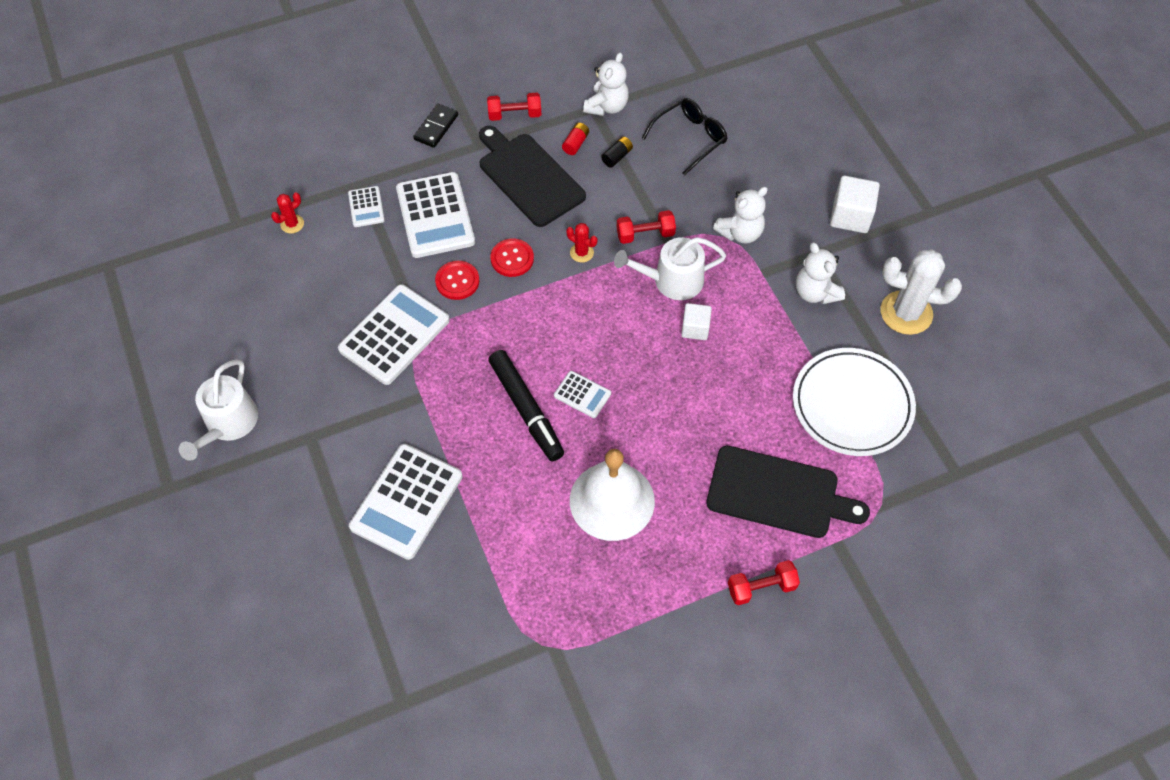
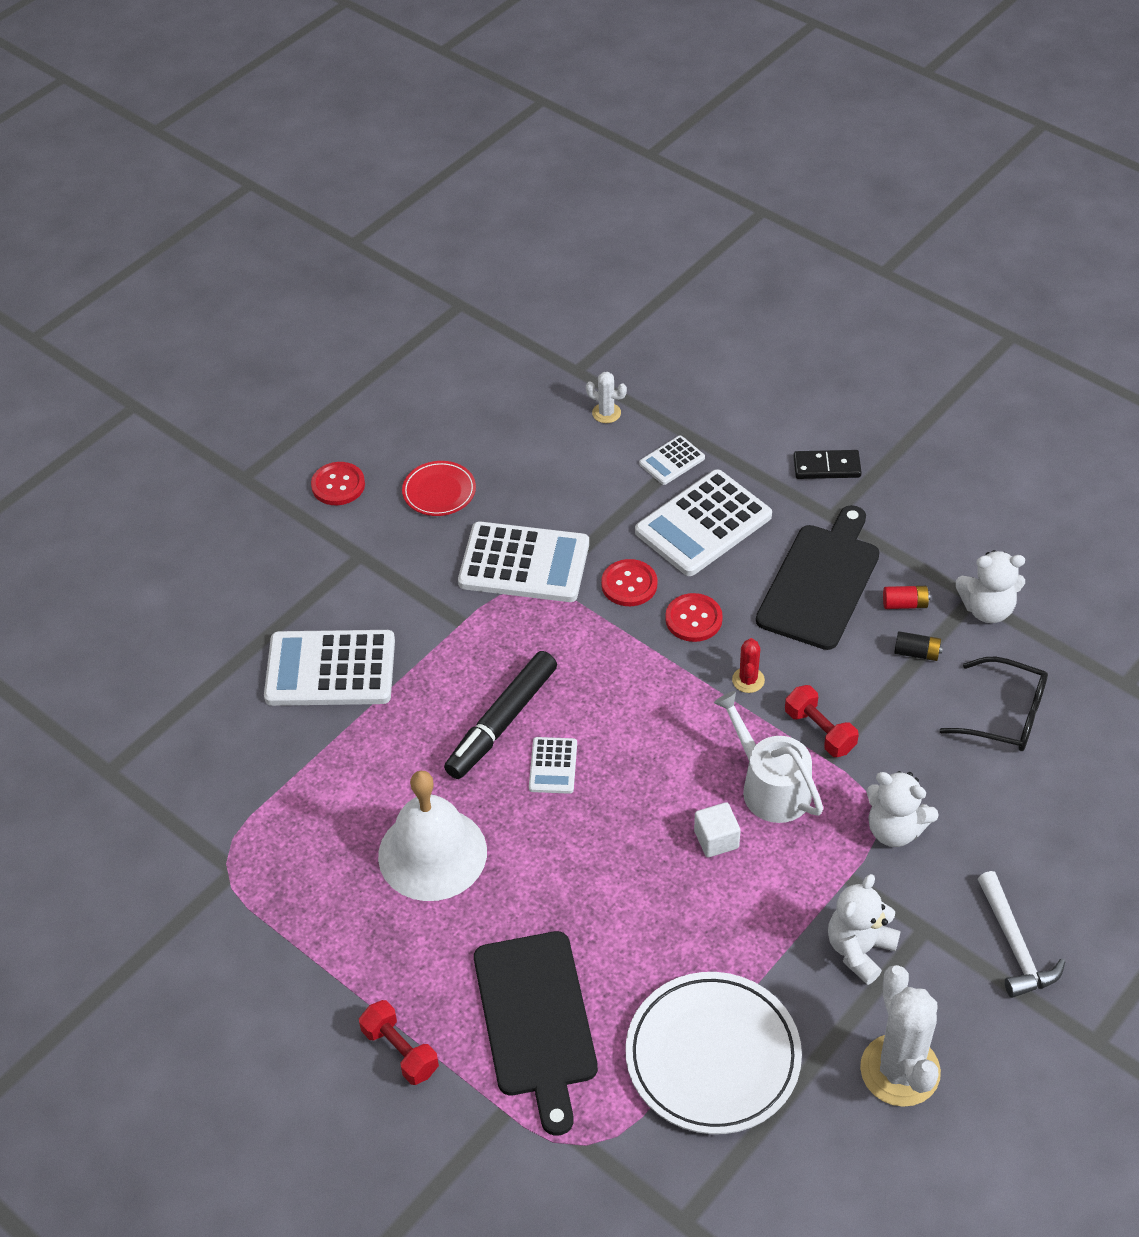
camera: 65 degrees right, 10 degrees down
white watering can [179,359,258,461] -> red button [311,462,365,505]
red cactus [271,192,304,234] -> white cactus [586,372,627,423]
red dumbbell [487,93,541,121] -> none
white cube [830,176,880,233] -> white hammer [978,871,1065,998]
none -> red plate [402,461,476,516]

